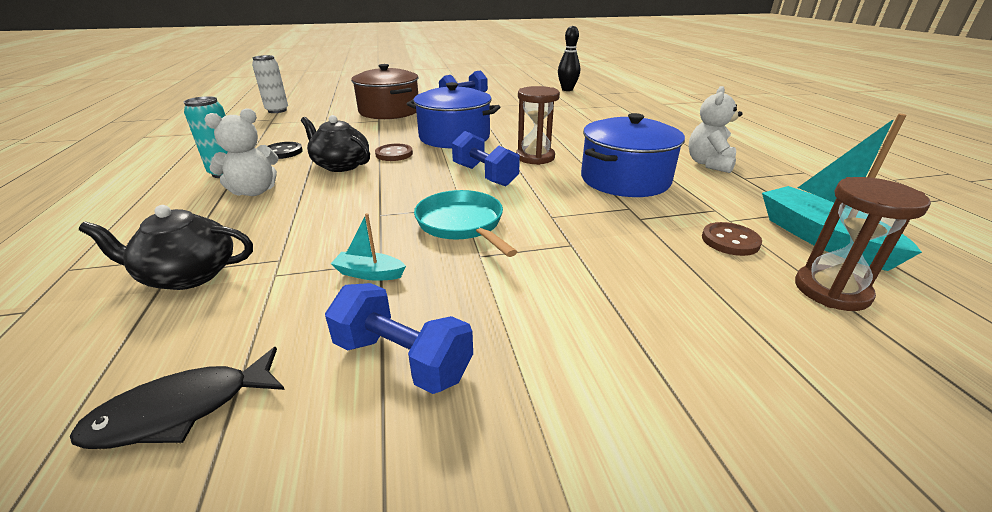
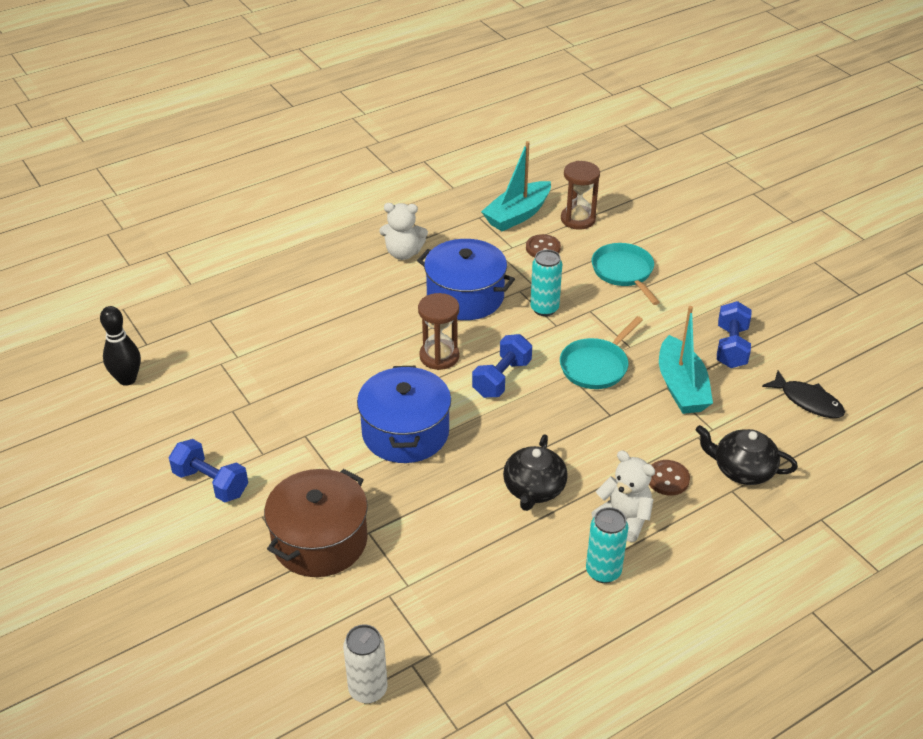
camera: 110 degrees left, 10 degrees up
black teapot [79,205,253,290] -> black teapot turned 135 degrees clockwise [696,425,798,485]
black button [268,142,303,159] -> none
turquoise boat [330,213,406,280] -> turquoise boat [659,306,713,414], size x2.10
brown button [375,144,413,161] -> brown button moved to [649,460,690,495]
none -> turquoise can [530,250,562,316]
none -> turquoise pan [592,243,660,305]

